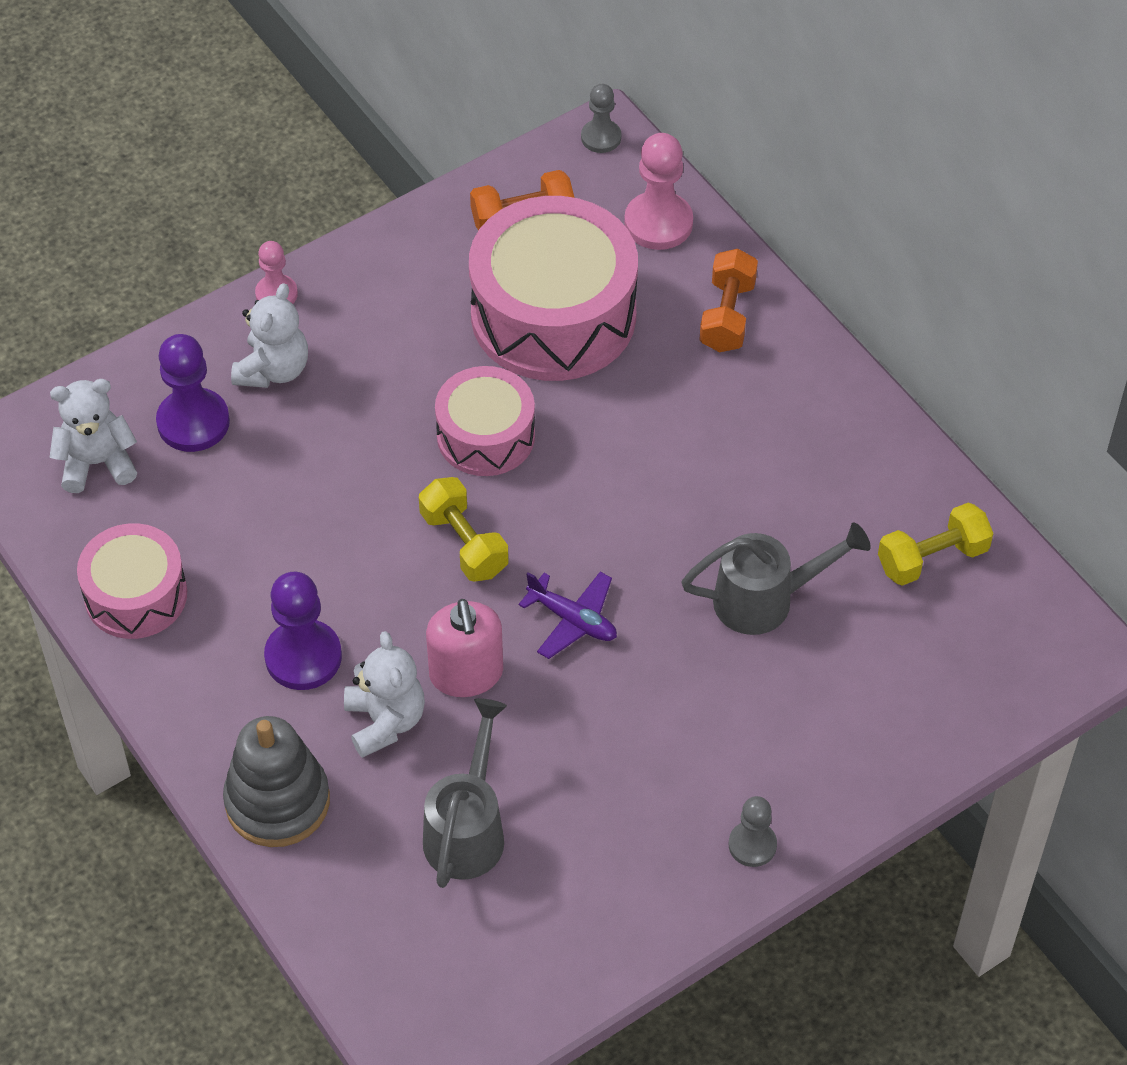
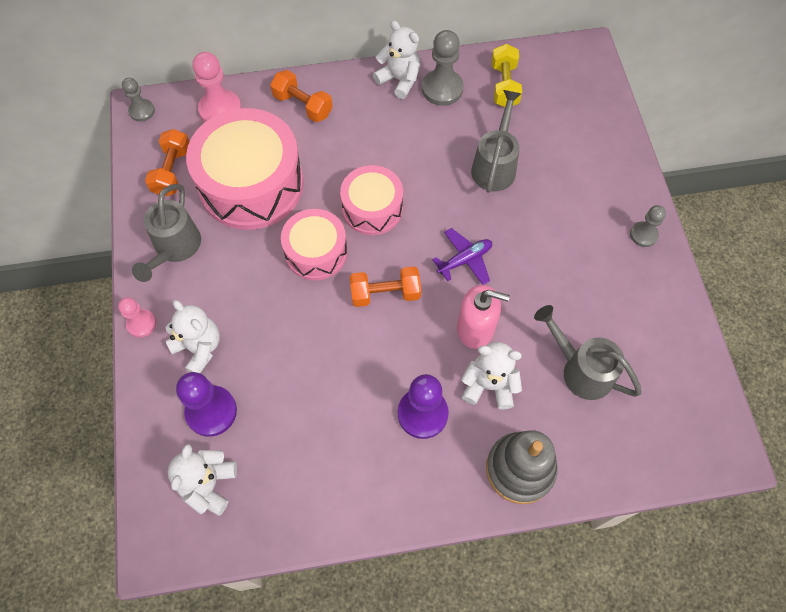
camera: 65 degrees left, 10 degrees up
pink drum [77,523,187,639] -> pink drum moved to [340,165,403,235]
yellow dumbbell [419,477,509,582] -> orange dumbbell [350,266,421,307]
none -> grey watering can [132,184,201,282]
none -> white teddy bear [373,20,421,99]
none -> grey pawn [422,30,464,106]

